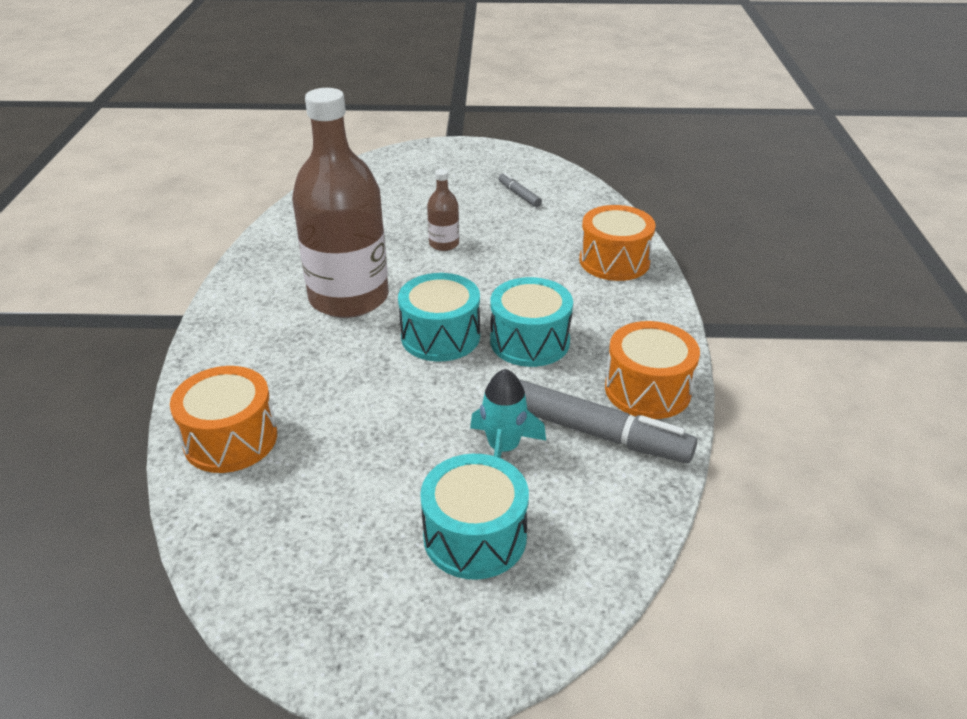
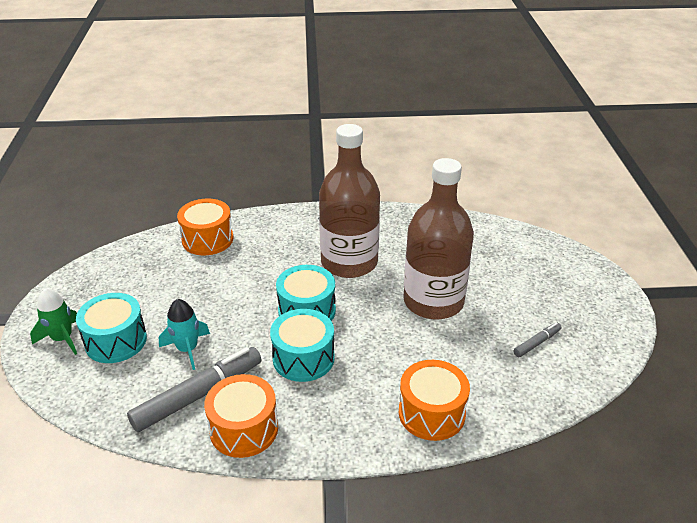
camera: 85 degrees right, 0 degrees up
brown bottle [427,169,459,251] -> brown bottle [403,158,474,320], size x2.41
grey marker [519,379,697,463] -> grey marker turned 150 degrees counterclockwise [127,347,261,432]
none -> green rocket [30,289,77,355]

